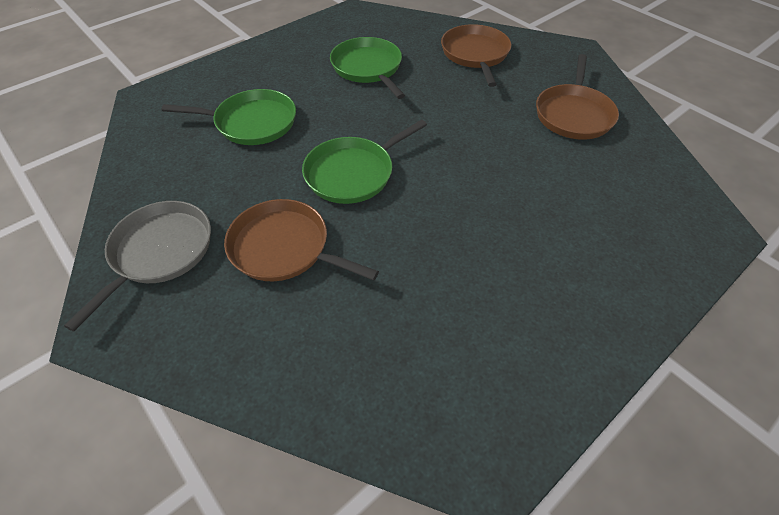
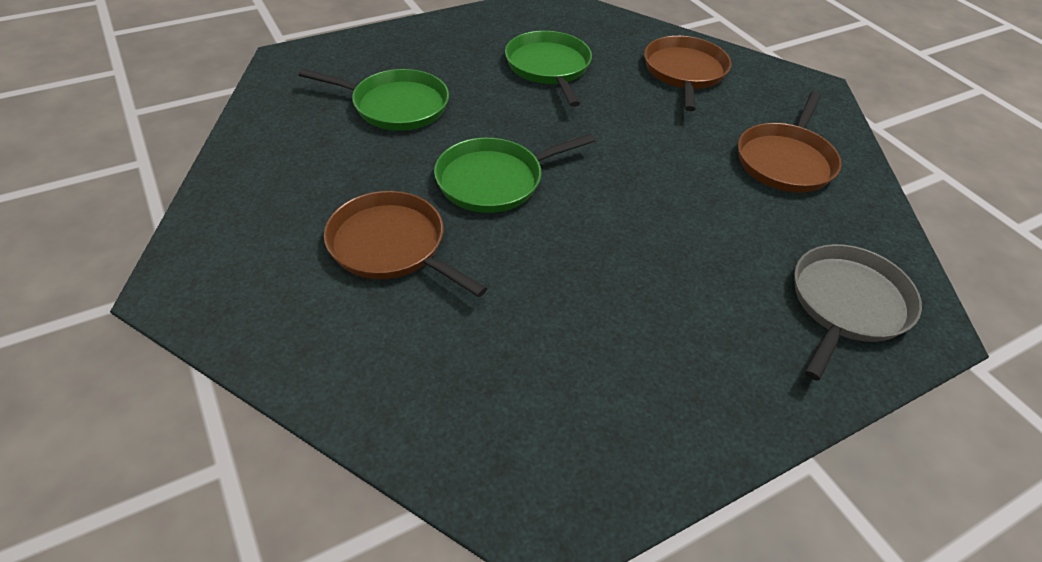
camera: 10 degrees right, 5 degrees down
grey pan [64,201,211,331] -> grey pan moved to [794,244,922,381]

